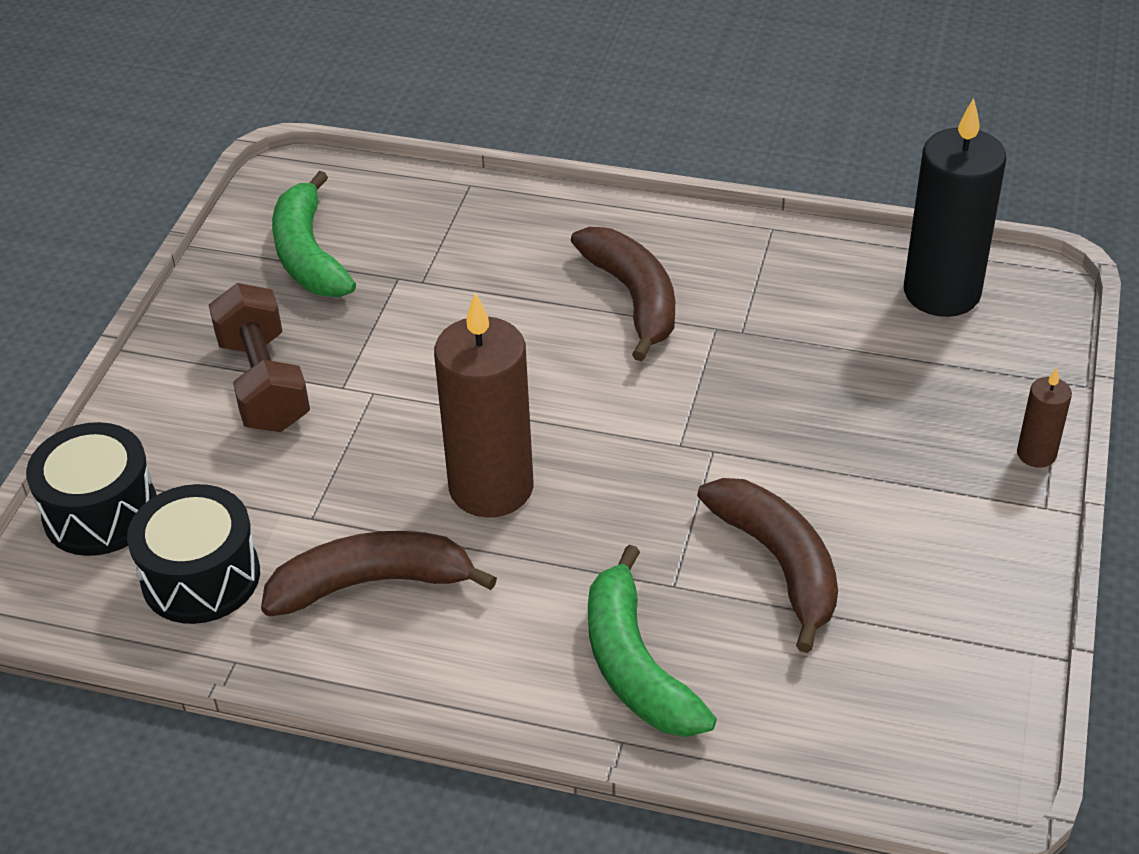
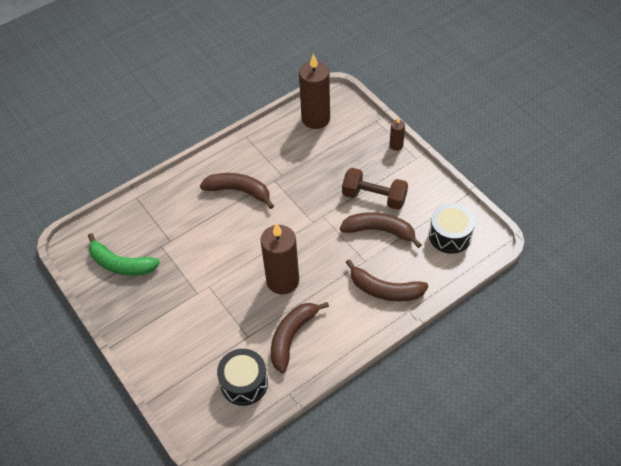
camera: 50 degrees left, 10 degrees up
black drum [26,422,157,556] -> black drum moved to [429,203,475,254]
brown dumbbell [209,283,310,432] -> brown dumbbell moved to [342,168,408,210]
green banana [588,545,717,737] -> brown banana [346,259,428,302]
black candle [904,98,1006,317] -> brown candle [299,54,330,129]

